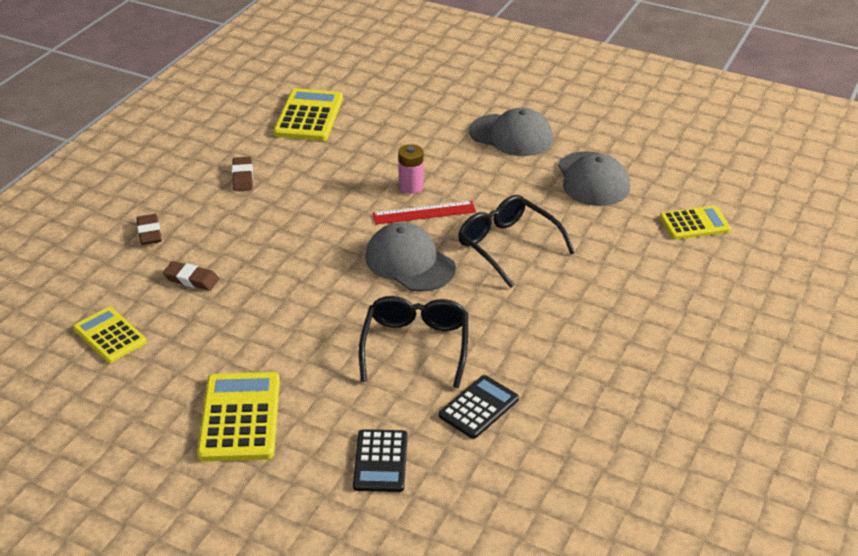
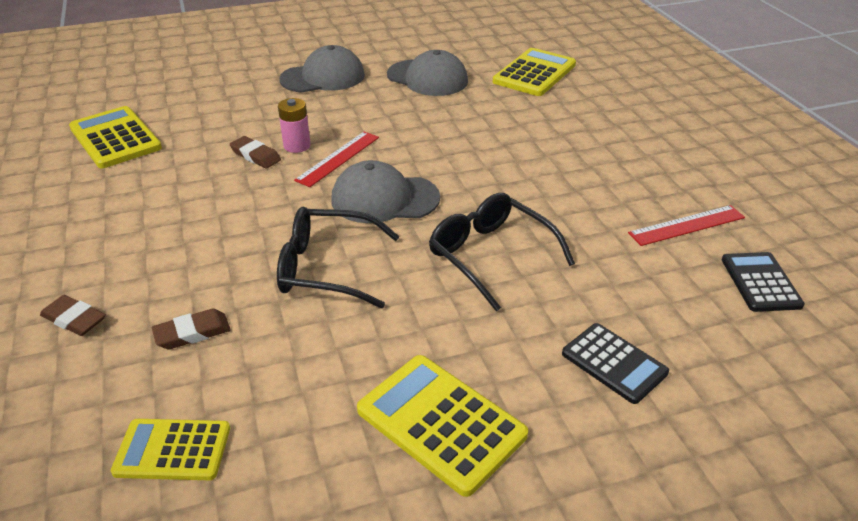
camera: 45 degrees left, 0 degrees up
brown eraser [232,157,253,191] -> brown eraser moved to [230,136,281,168]
black calculator [439,375,519,439] -> black calculator moved to [722,252,805,312]
black glasses [458,195,575,288] -> black glasses moved to [277,207,400,308]
yellow calculator [660,206,731,240] -> yellow calculator [493,48,576,96], size x1.52
none -> red ruler [628,205,745,246]

